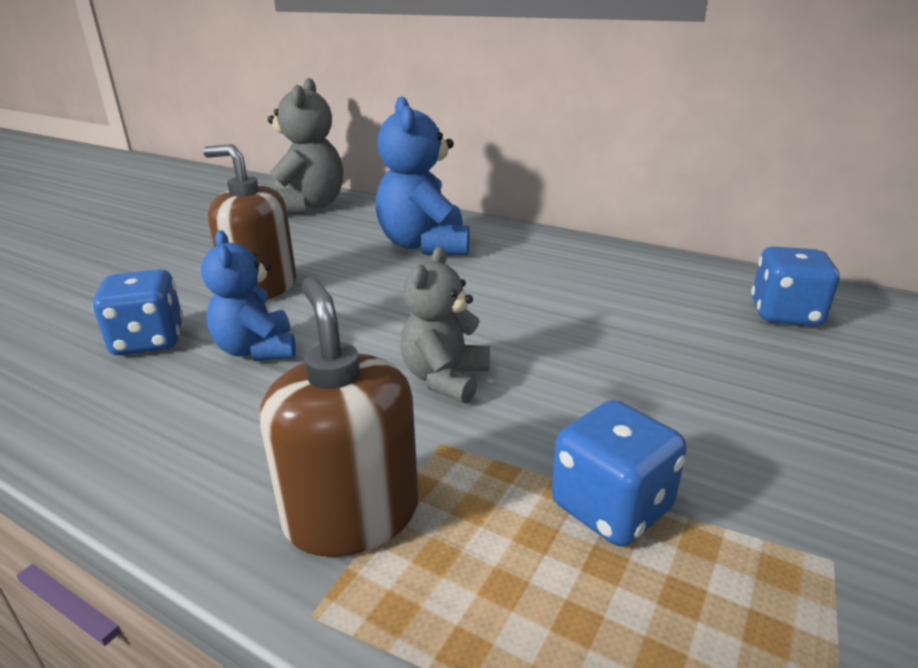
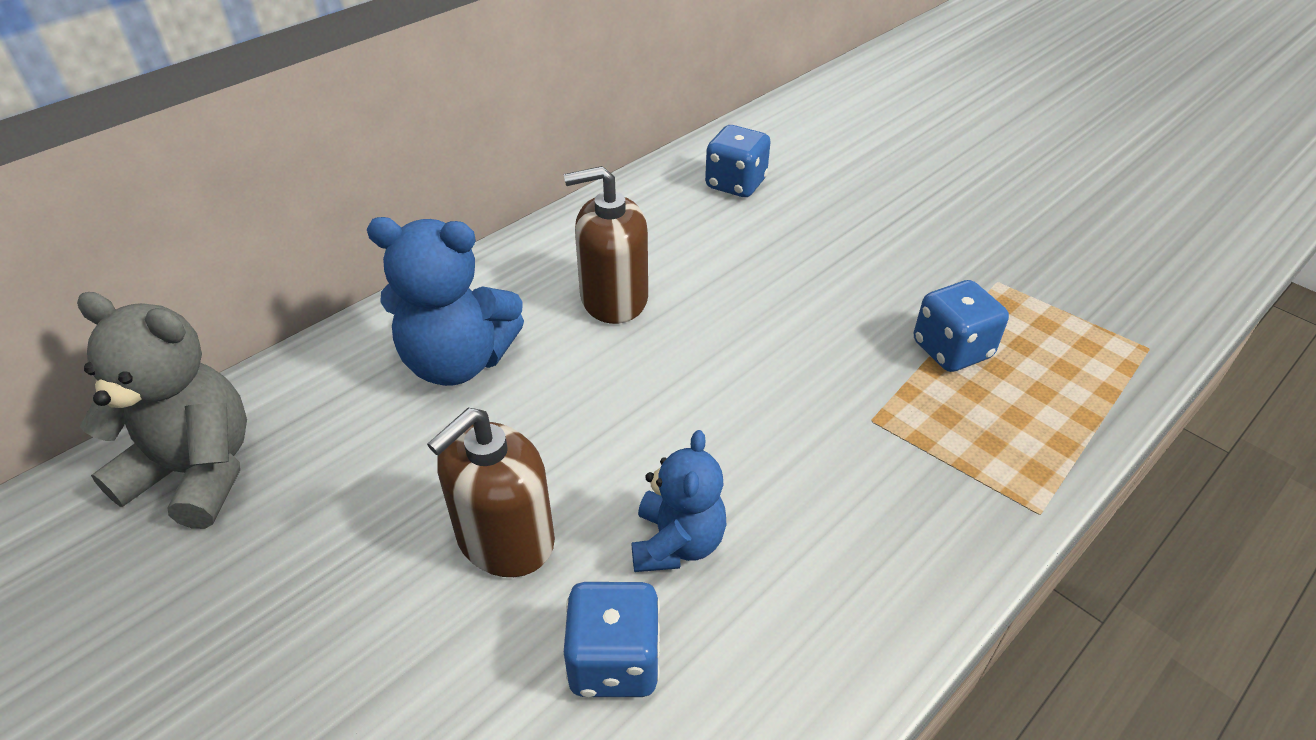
camera: 75 degrees left, 15 degrees up
blue teddy bear [201,230,296,361] -> blue teddy bear turned 75 degrees counterclockwise [632,430,726,572]
brown soap dispenser [260,277,418,557] -> brown soap dispenser moved to [564,166,648,324]
grey teddy bear [401,247,490,404] -> none

